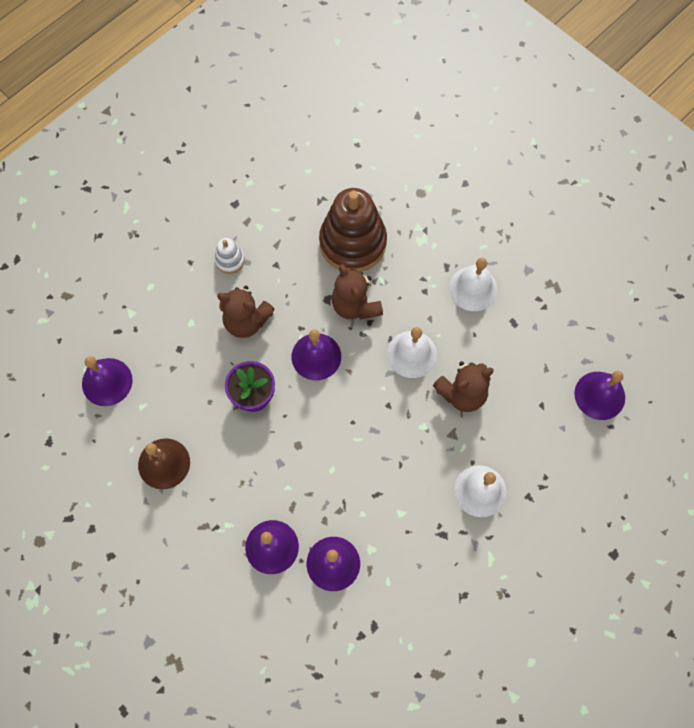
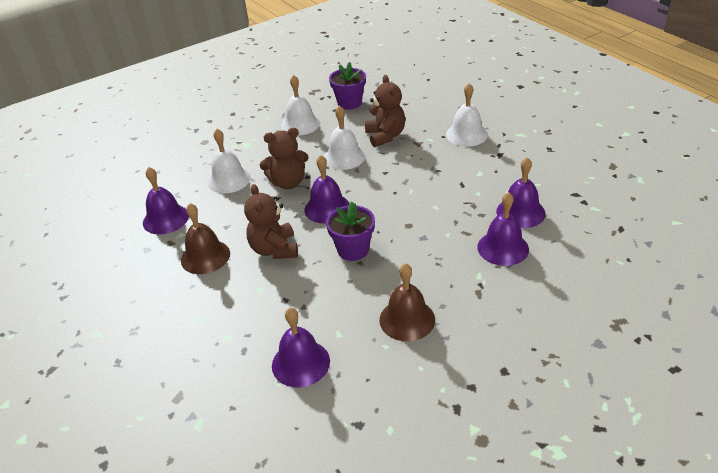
camera: 75 degrees left, 30 degrees down
white stacking toy [214,238,245,274] -> brown bell [181,203,230,274]
brown teddy bear [217,286,275,338] -> brown teddy bear turned 135 degrees clockwise [244,184,298,259]
brown stacking toy [319,188,387,272] -> white bell [208,129,251,193]
purple bell [574,371,625,420] -> purple bell moved to [143,167,189,235]
none -> purple flower pot [329,62,366,110]

